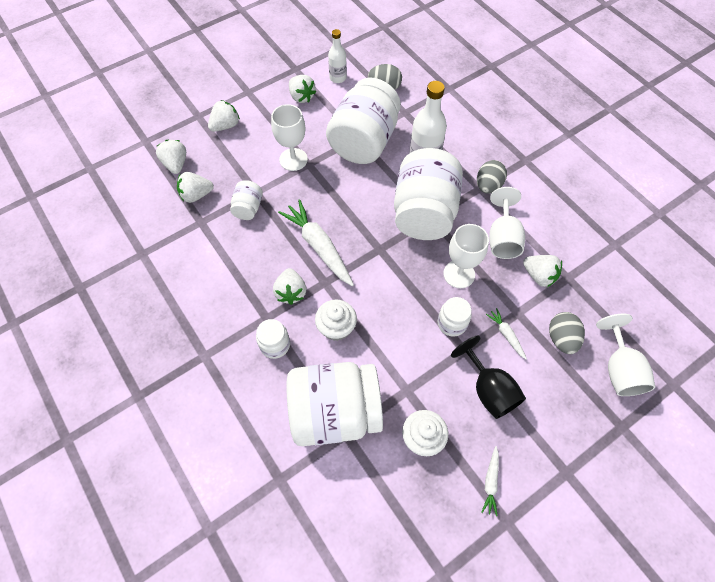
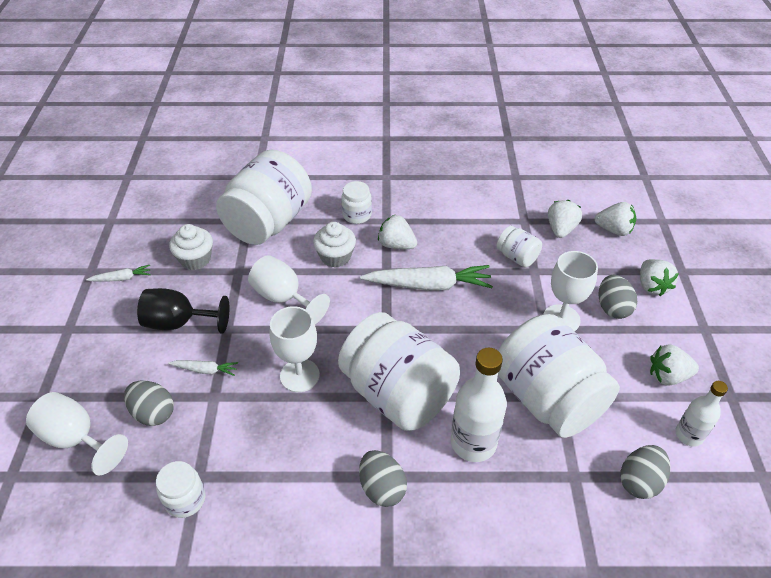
camera: 125 degrees right, 15 degrees down
white jar [438,297,472,337] -> white jar moved to [156,461,206,518]
white carrot [481,446,499,516] -> white carrot turned 120 degrees clockwise [86,265,151,281]
white goblet [489,187,525,259] -> white goblet moved to [248,255,330,324]
white strawberry [523,255,562,287] -> none
none -> grey egg [599,275,637,319]

